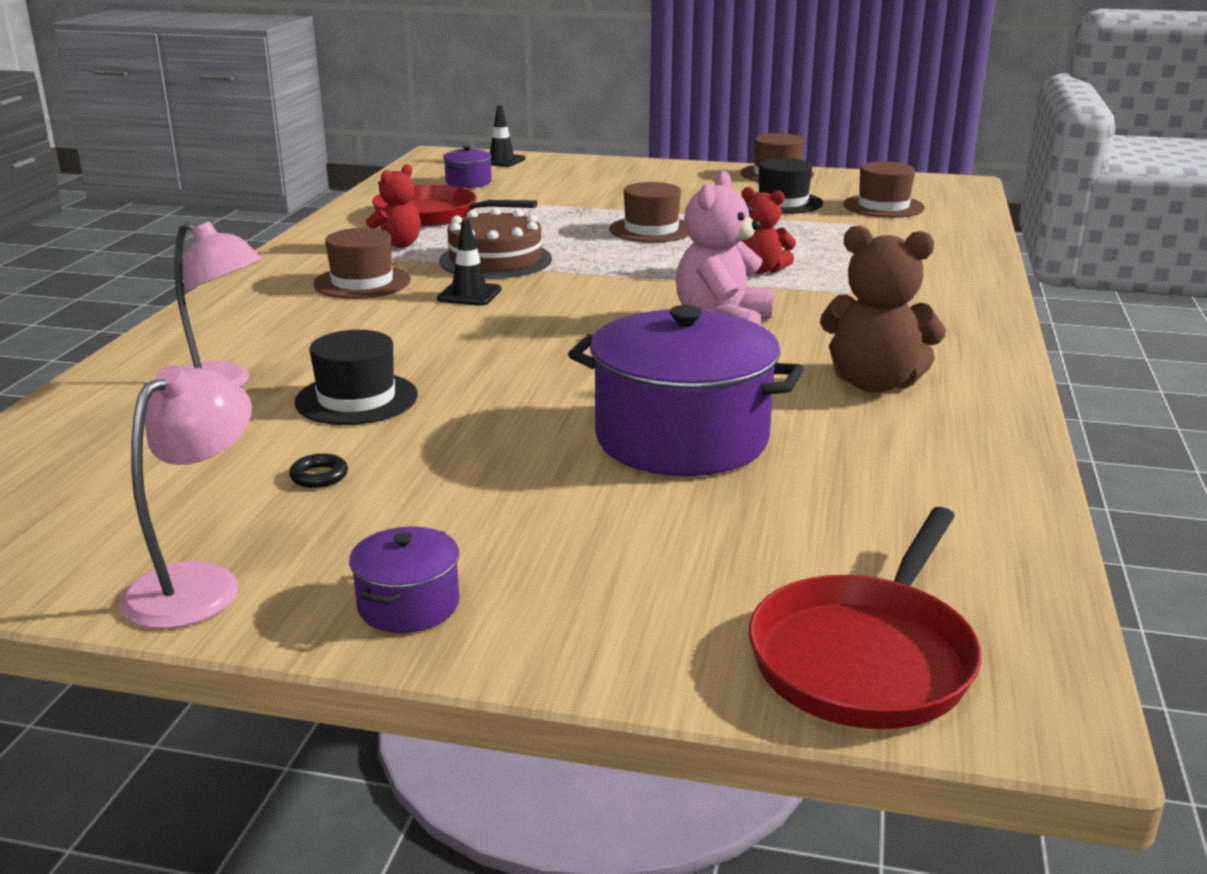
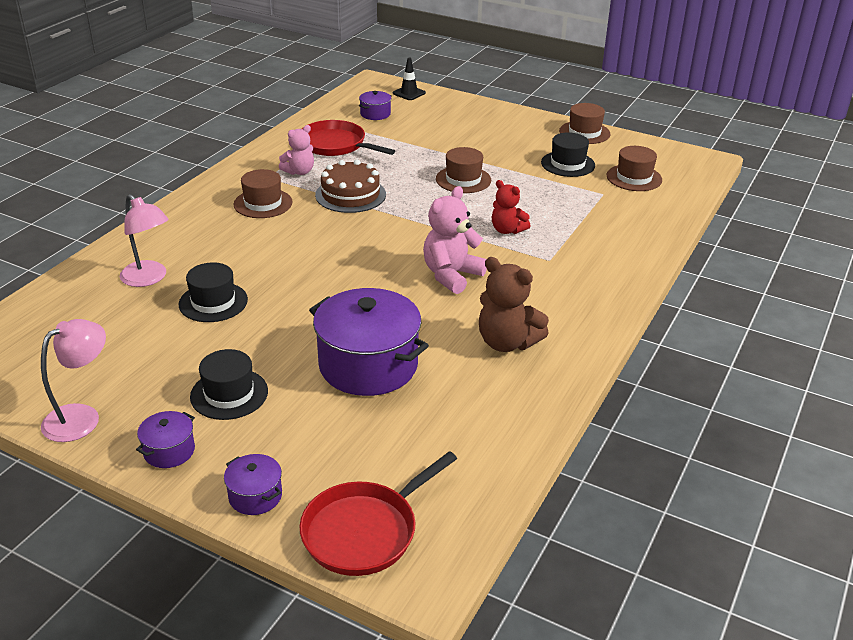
camera: 15 degrees right, 10 degrees up
black ring [289,453,348,488] -> none
red teddy bear [366,164,421,248] -> pink teddy bear [279,125,314,175]
black traffic cone [437,219,501,306] -> none
none -> black hat [190,349,268,420]
none -> purple pot [224,454,282,515]

